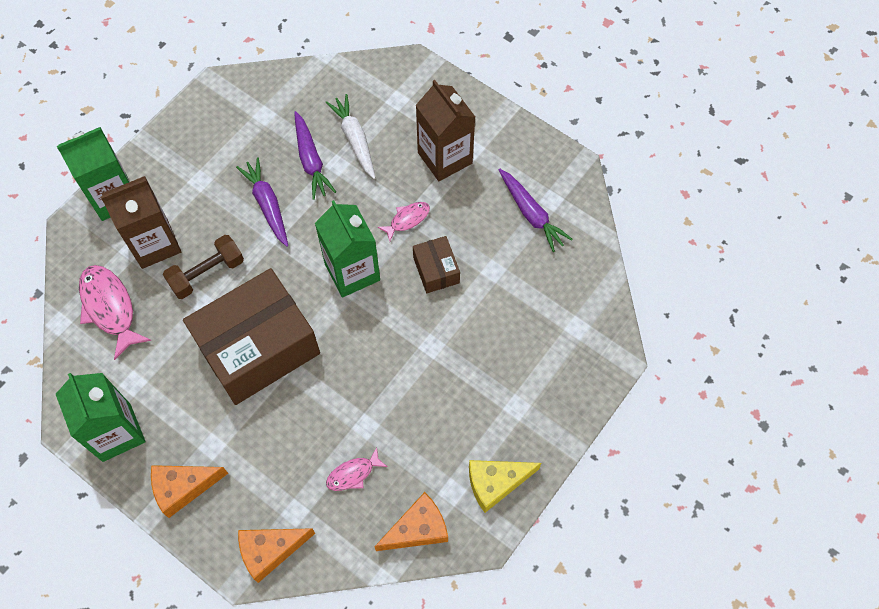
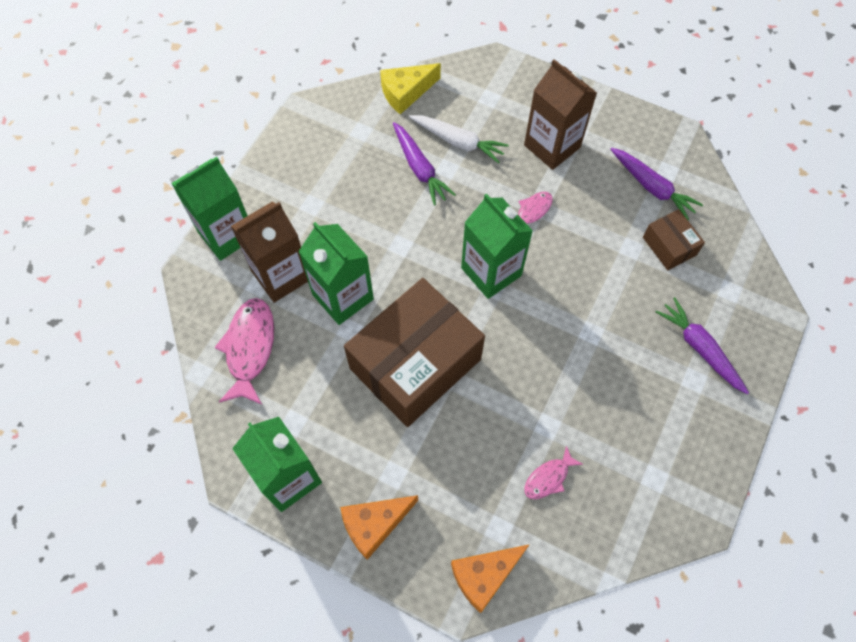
camera: 10 degrees left, 0 degrees up
pink fish [79,265,151,360] -> pink fish turned 45 degrees clockwise [215,298,274,405]
brown dumbbell [163,235,244,299] -> green carton [298,222,374,325]
purple carrot [236,157,288,247] -> purple carrot moved to [656,297,749,395]
white carrot [325,94,375,179] -> white carrot turned 150 degrees clockwise [409,115,509,164]
orange cheese [374,492,448,551] -> none
brown box [413,236,460,293] -> brown box moved to [643,209,705,270]
yellow cheese [469,460,541,513] -> yellow cheese moved to [380,63,441,114]

